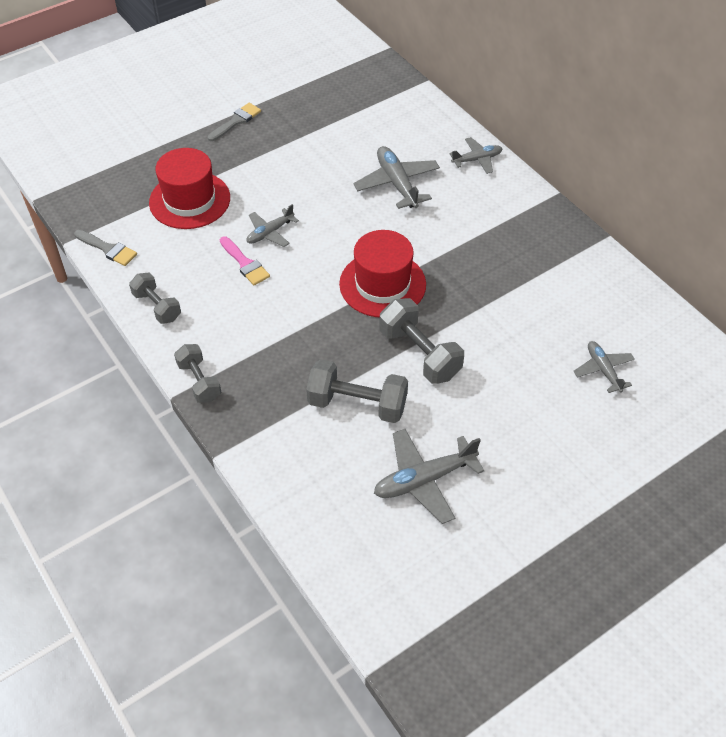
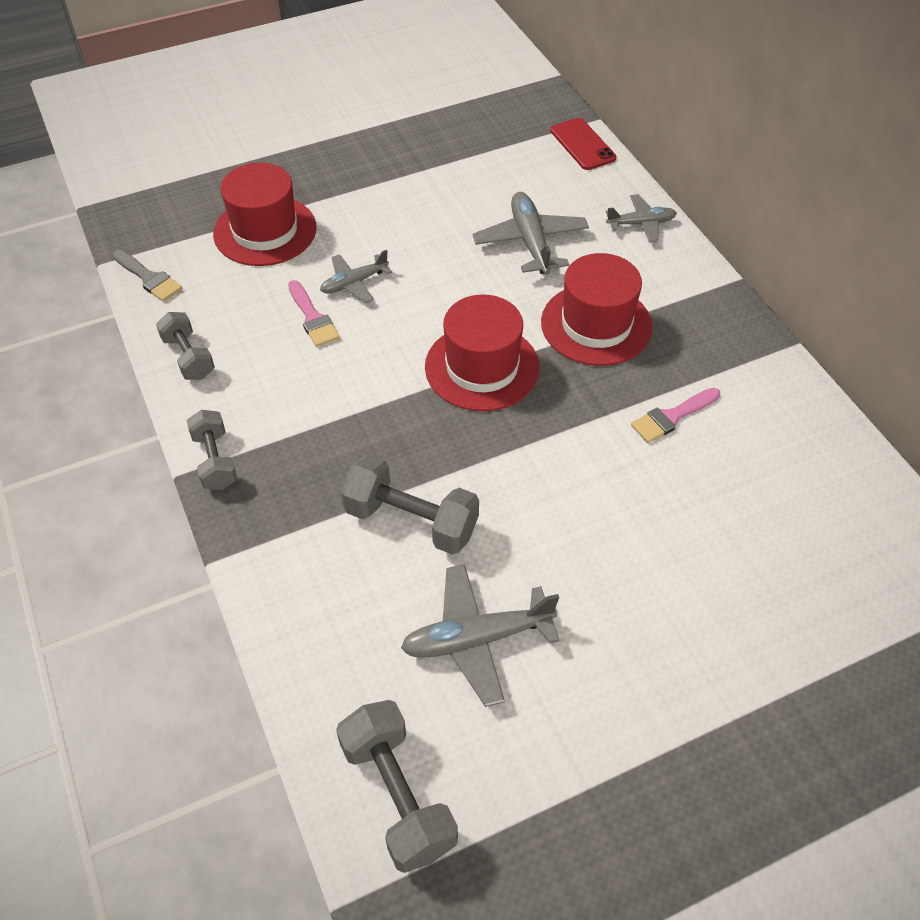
camera: 10 degrees right, 0 degrees up
grey brush [208,103,261,141] -> none
grey dumbbell [379,298,464,384] -> grey dumbbell moved to [336,700,458,873]
grey plane [573,341,635,393] -> none
none -> red hat [541,253,653,366]
none -> red phone [550,118,616,170]
none -> pink brush [631,388,720,443]

